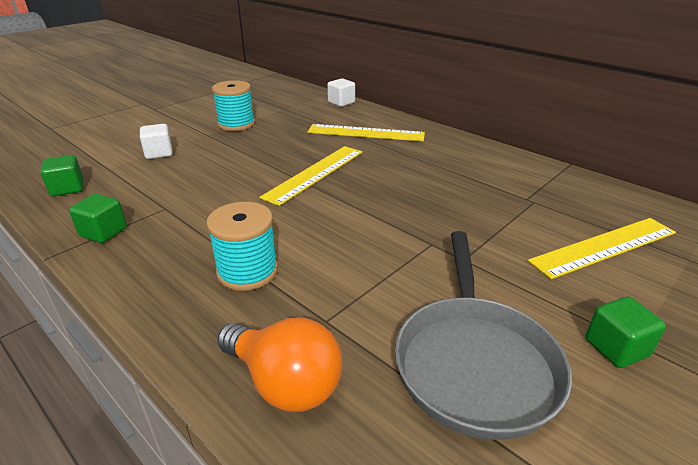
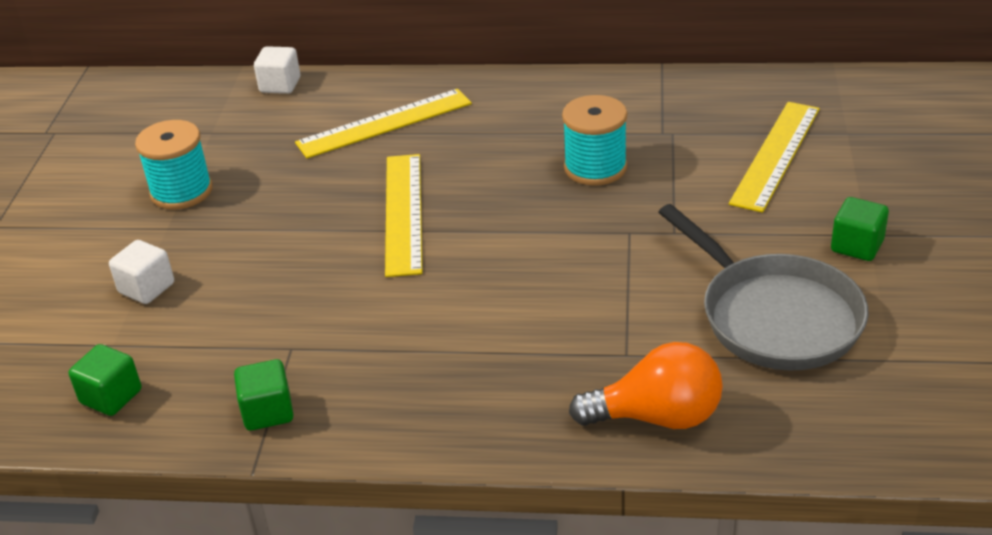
camera: 35 degrees left, 5 degrees up
turquoise spool [206,202,278,291] -> turquoise spool moved to [562,95,627,186]

